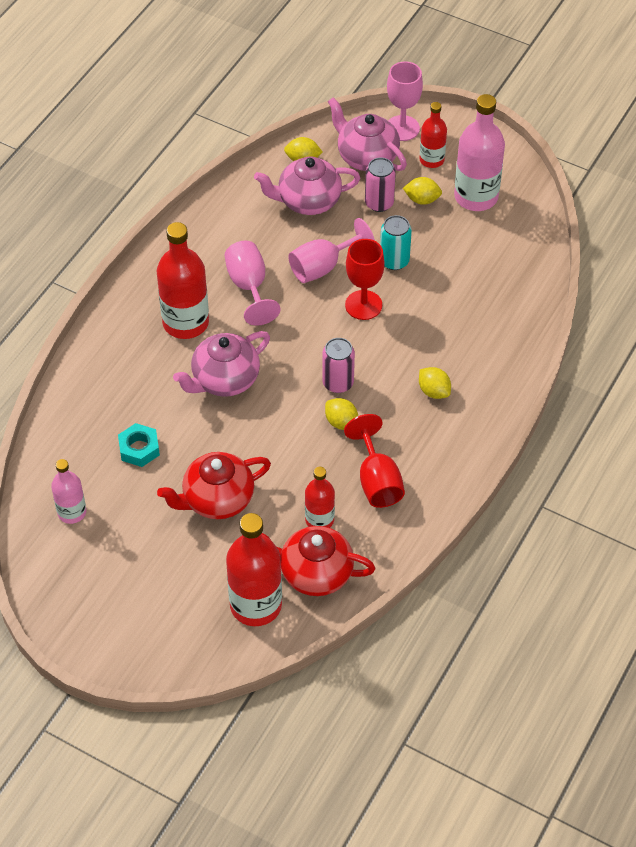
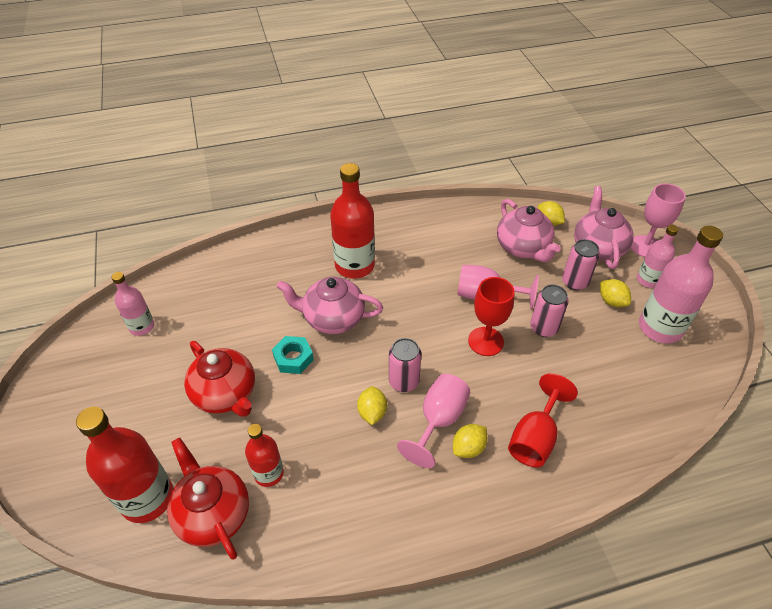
camera: 45 degrees right, 5 degrees down
turquoise nut [118,423,160,467] -> turquoise nut moved to [272,336,314,374]
red teapot [157,452,271,519] -> red teapot turned 150 degrees counterclockwise [184,341,255,417]
pink goblet [225,241,281,326] -> pink goblet moved to [397,374,470,468]
pink teapot [254,157,360,215] -> pink teapot turned 150 degrees counterclockwise [497,199,561,262]
red goblet [344,414,405,508] -> red goblet moved to [508,374,578,467]
turquoise can [380,215,412,270] -> pink can [530,285,569,337]
red bottle [419,102,447,168] -> pink bottle [637,225,679,288]
yellow lemon [419,367,451,399] -> yellow lemon turned 45 degrees clockwise [453,424,487,458]

